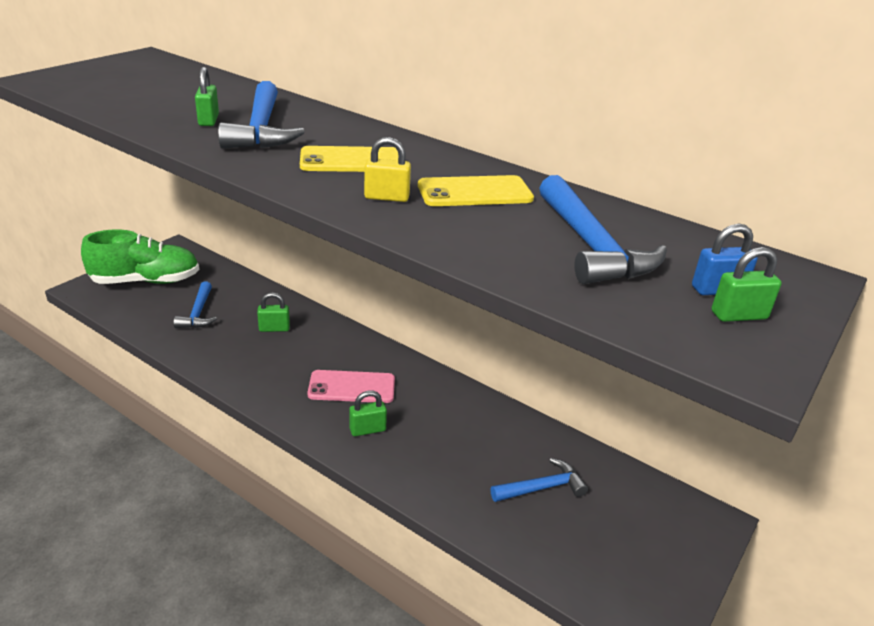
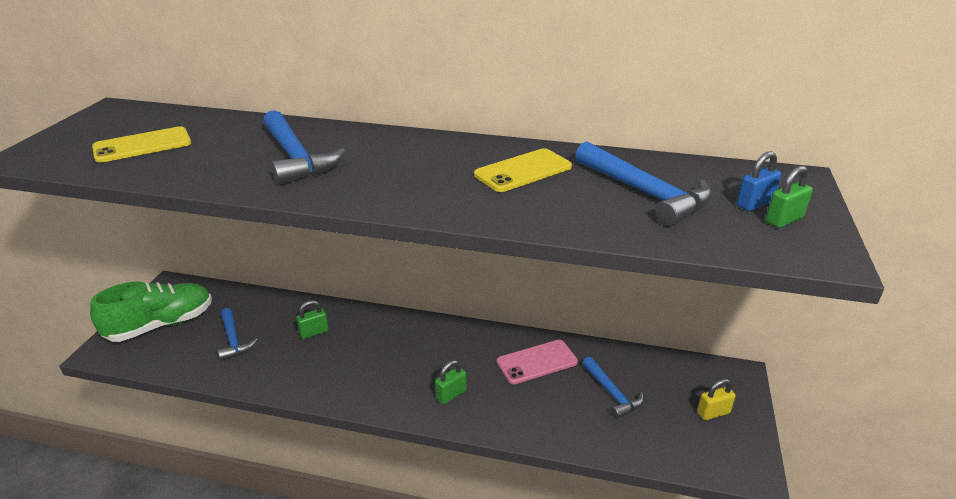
camera: 20 degrees left, 0 degrees up
green padlock [195,67,219,126] -> none
yellow phone [300,146,398,172] -> yellow phone moved to [92,126,191,163]
pink phone [307,370,395,403] -> pink phone moved to [497,340,578,384]
yellow padlock [364,137,411,202] -> yellow padlock moved to [697,379,736,420]
blue hammer [491,458,588,502] -> blue hammer turned 105 degrees clockwise [582,357,644,419]

